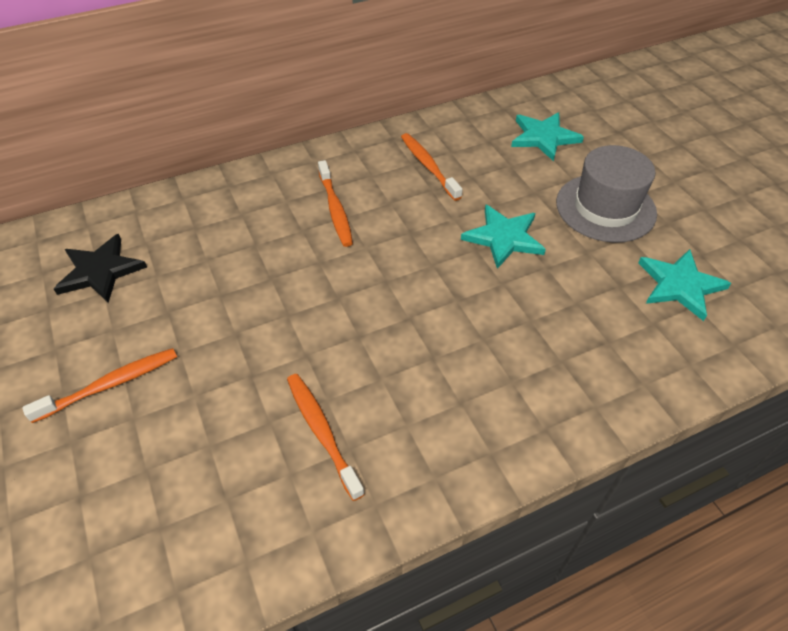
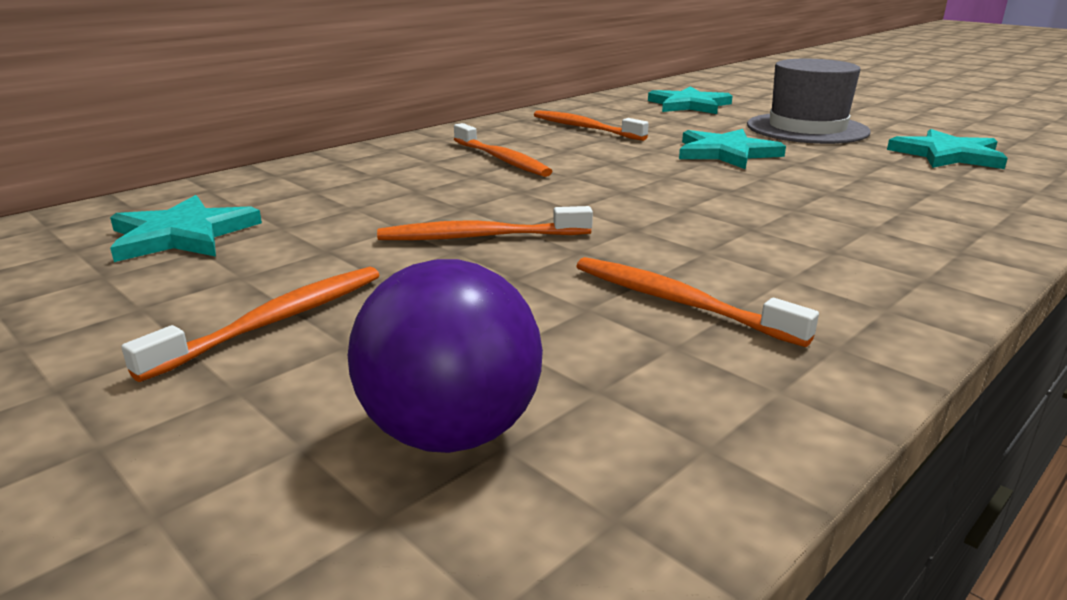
camera: 20 degrees left, 25 degrees down
black star [54,234,147,303] -> turquoise star [110,195,262,262]
none -> purple ball [348,259,543,453]
none -> orange toothbrush [377,206,593,240]

